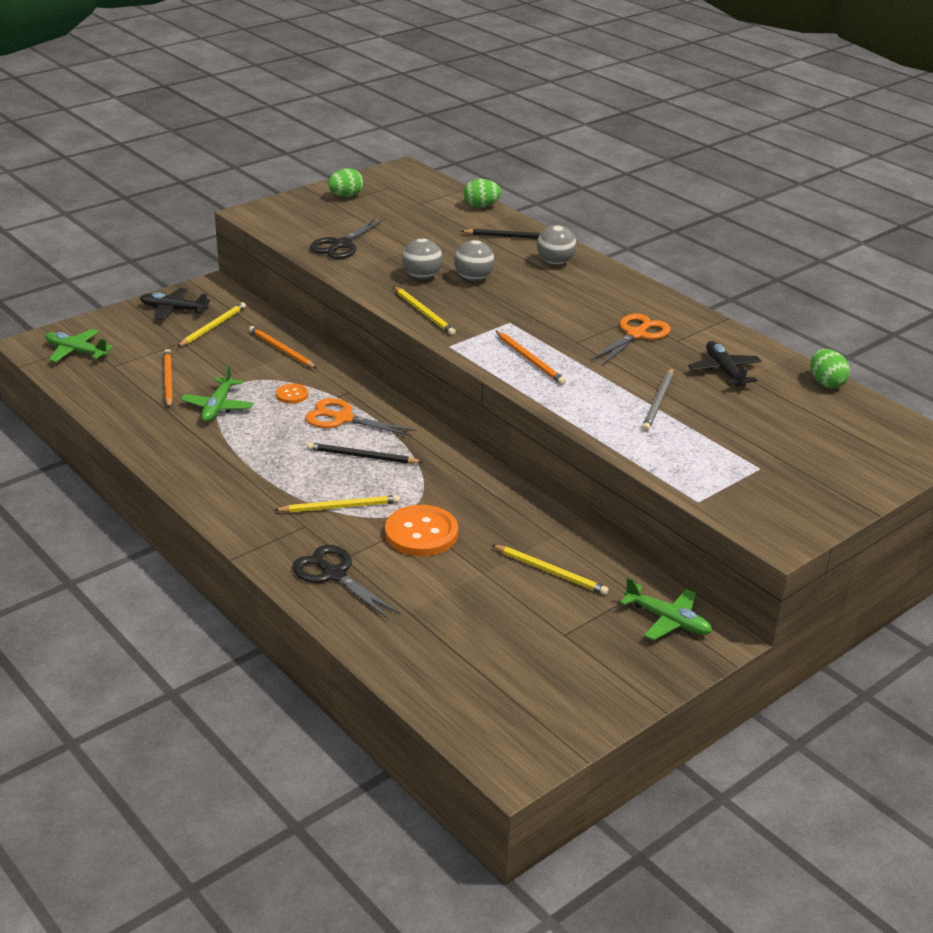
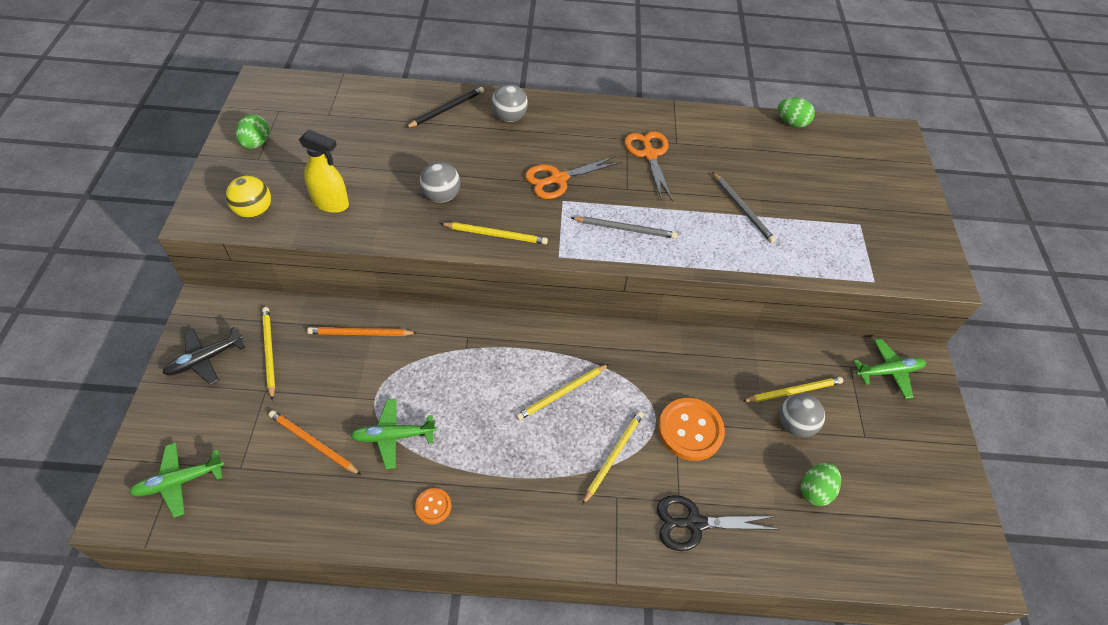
camera: 50 degrees left, 20 degrees up
green plane [181,365,253,422] -> green plane turned 120 degrees clockwise [350,399,436,469]
orange button [276,384,308,404] -> orange button moved to [415,488,451,524]
orange scissors [305,398,417,436] -> orange scissors moved to [525,156,622,199]
black pencil [307,442,422,464] -> yellow pencil [516,364,609,420]
black scissors [310,217,385,259] -> yellow spray bottle [299,130,349,213]
grey ball [454,240,494,281] -> grey ball moved to [779,394,825,437]
green egg [463,179,501,208] -> green egg moved to [801,463,841,506]
orange pencil [496,331,566,385] -> grey pencil [571,217,677,239]
black plane [688,341,762,387] -> none
none -> yellow ball [226,176,271,218]

